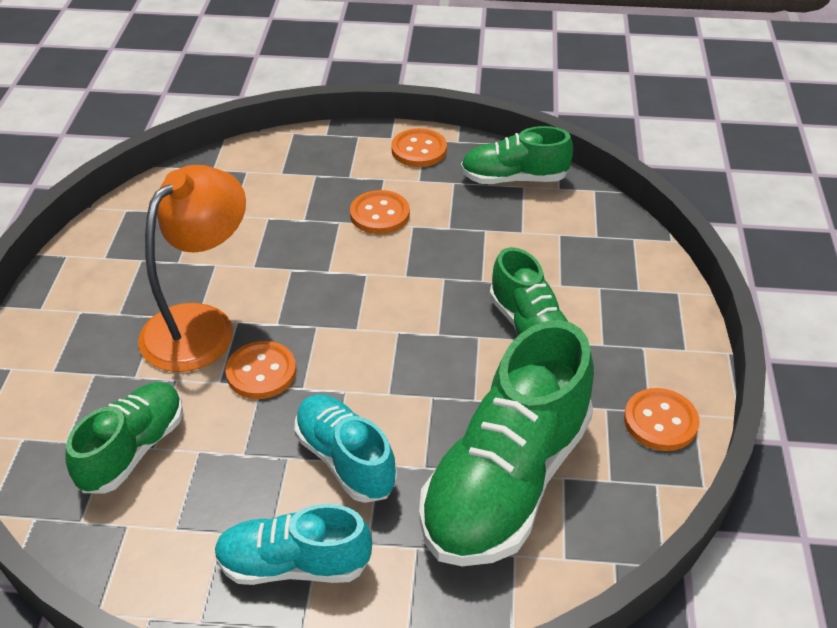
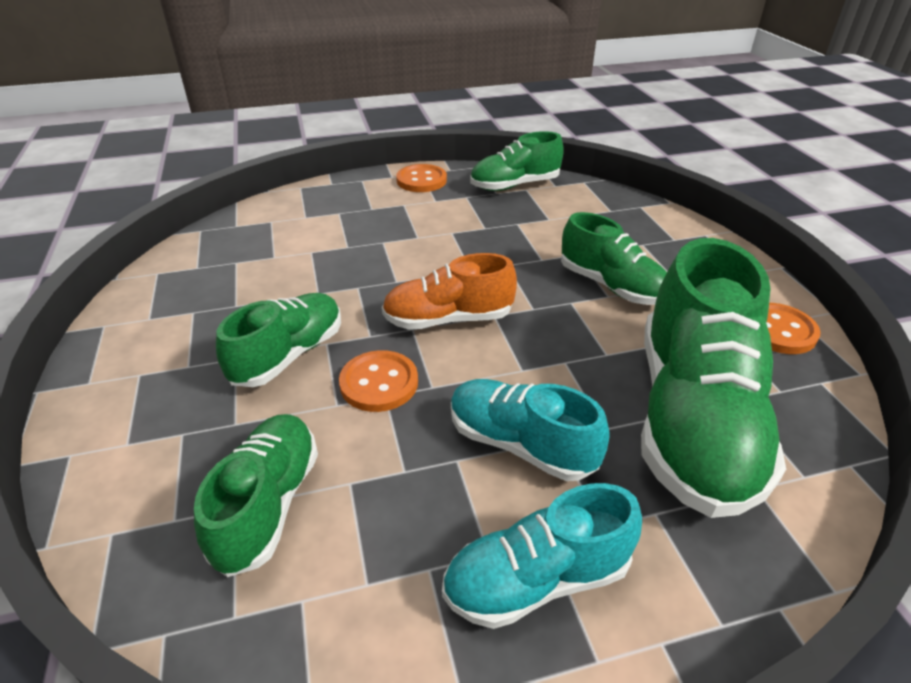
camera: 20 degrees left, 5 degrees down
orange lamp [138,165,246,372] -> green shoe [216,293,341,387]
orange button [350,190,410,234] -> none
none -> orange shoe [382,253,517,330]

